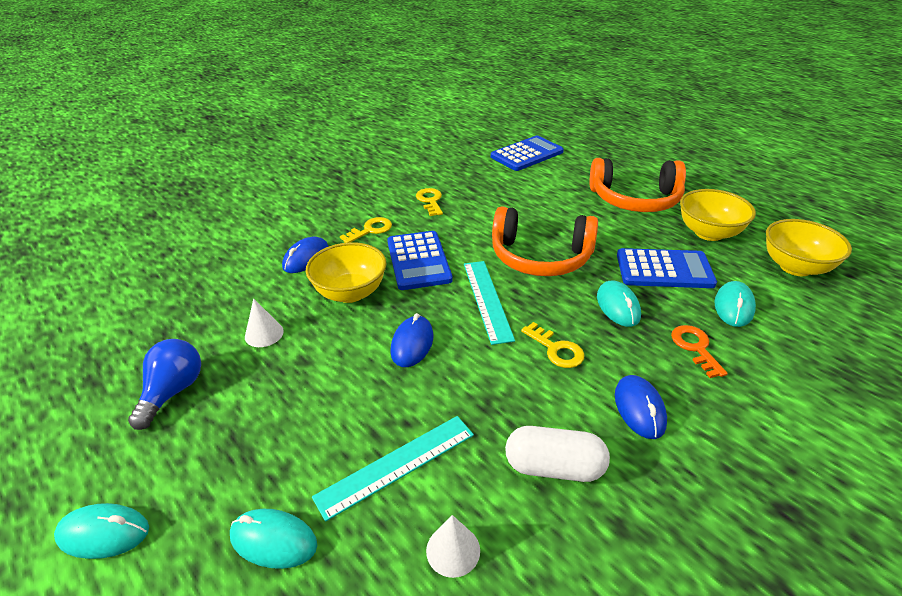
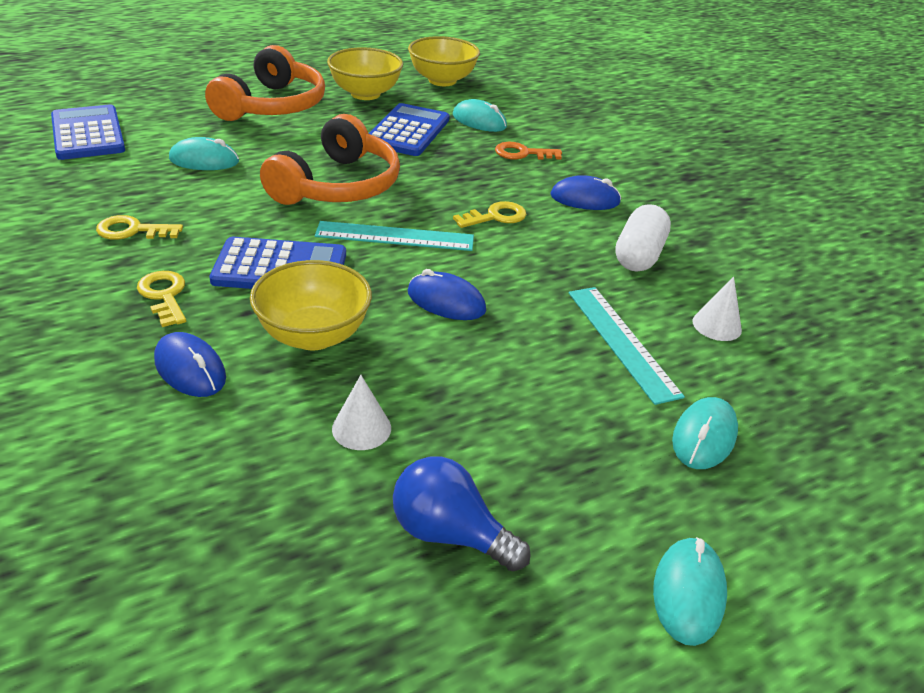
camera: 80 degrees left, 0 degrees up
turquoise mouse [597,281,641,327] -> turquoise mouse moved to [169,137,239,170]

